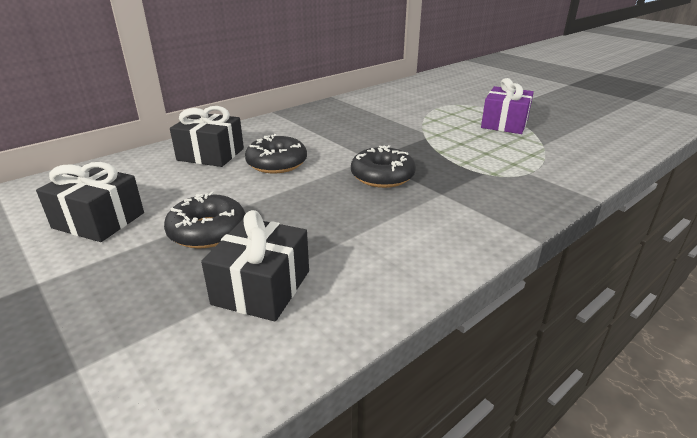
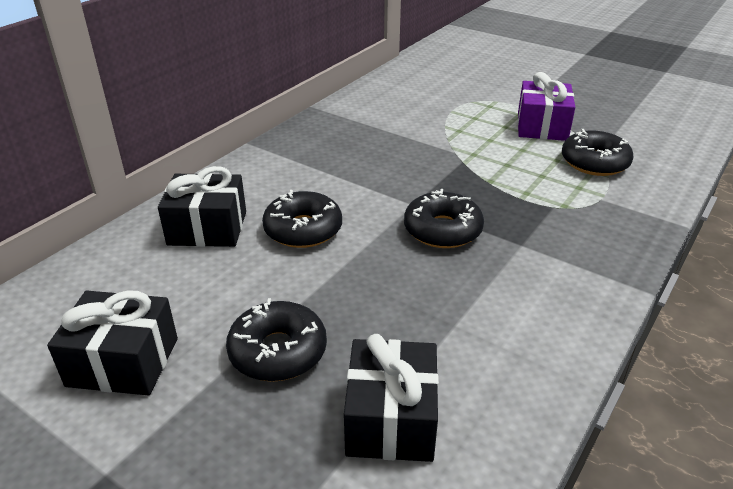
camera: 15 degrees left, 5 degrees up
none -> black donut [562,129,634,176]

